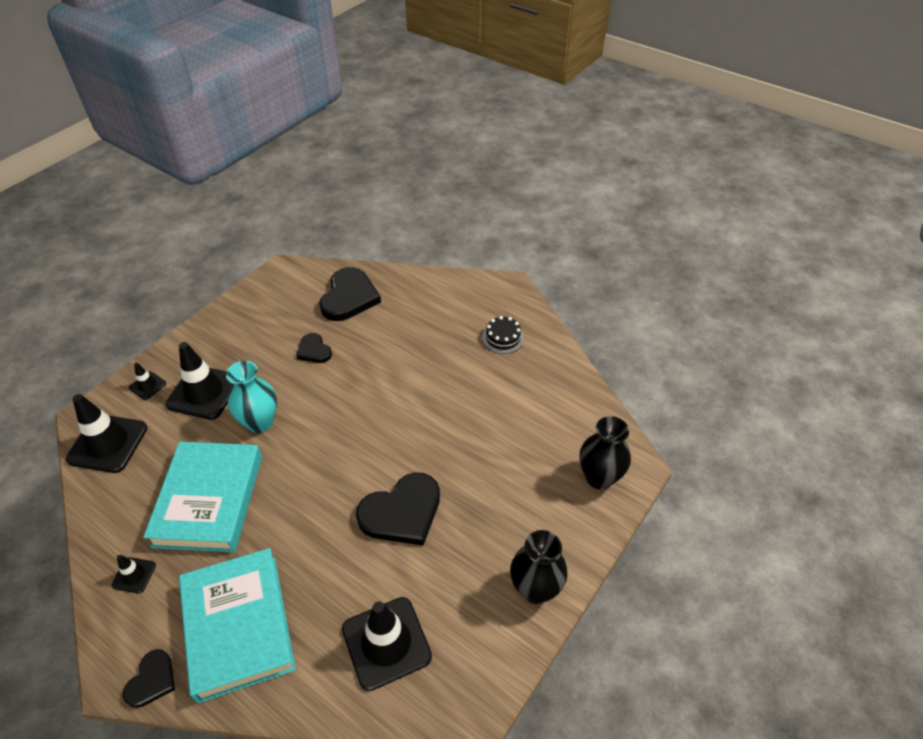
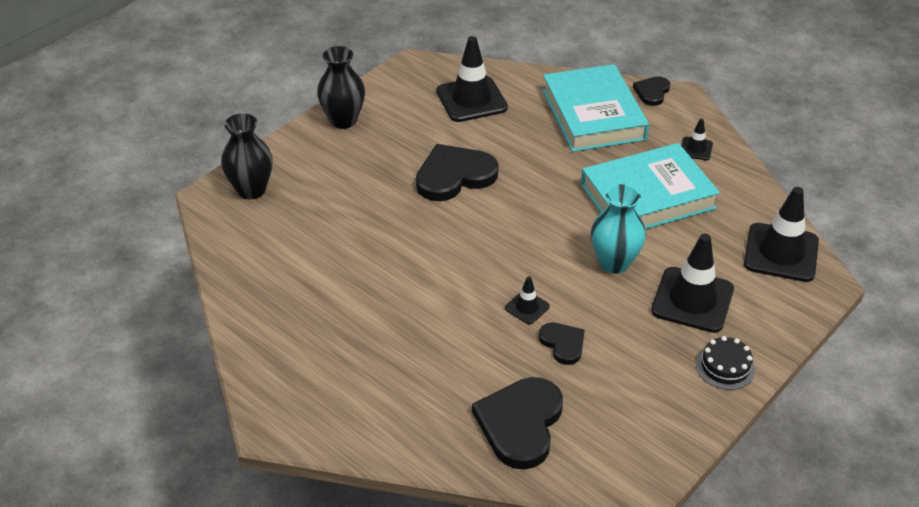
camera: 175 degrees left, 5 degrees down
black traffic cone [129,362,166,400] -> black traffic cone moved to [505,276,550,324]
turquoise book [143,442,262,552] -> turquoise book turned 60 degrees clockwise [581,143,720,229]
black cake [482,316,524,354] -> black cake moved to [696,336,755,390]

